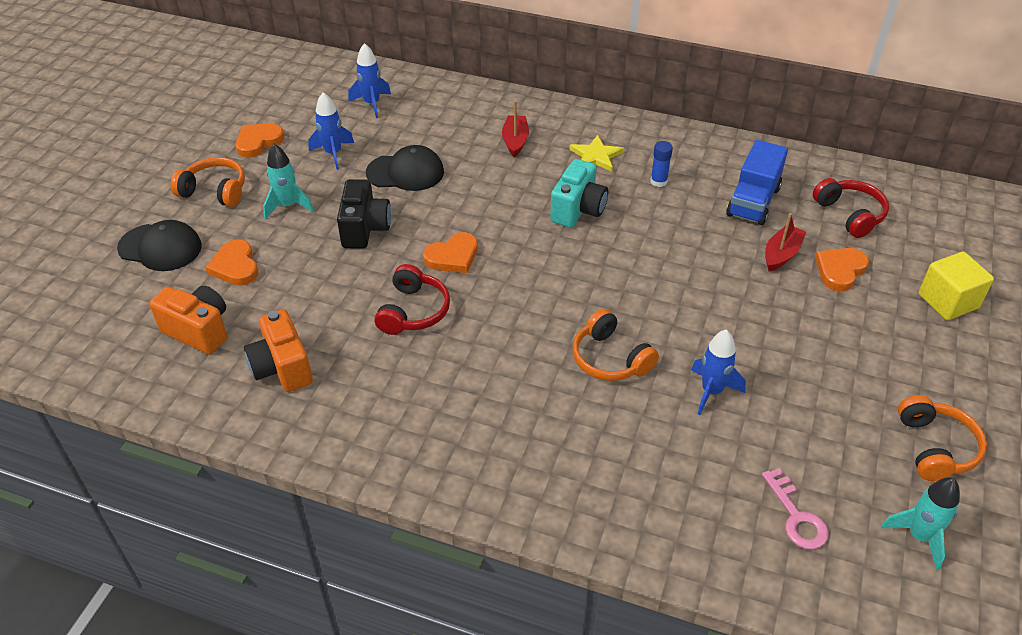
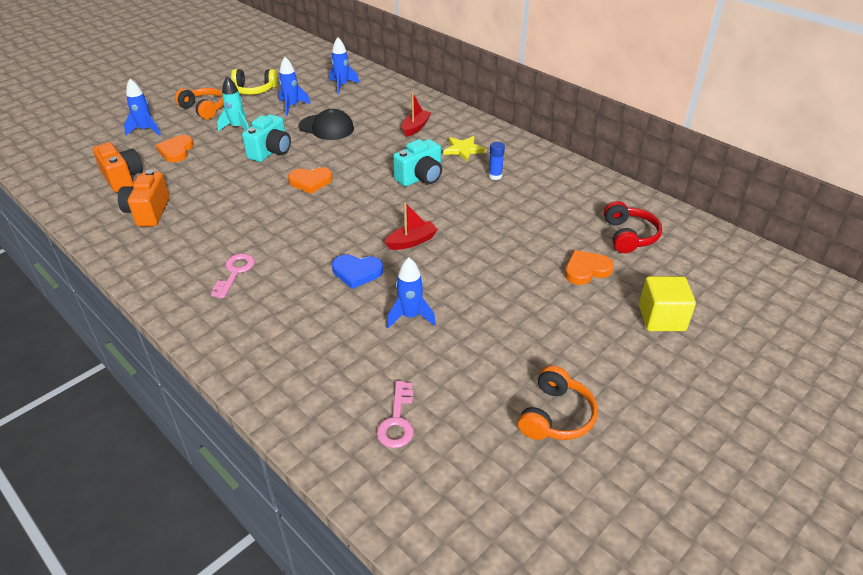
camera: 25 degrees right, 5 degrees down
black cap [117,220,202,271] -> blue rocket [124,79,161,136]
orange heart [235,124,284,158] -> yellow headphones [231,69,278,95]
black camera [337,179,391,249] -> turquoise camera [242,114,291,162]
red headphones [375,264,450,335] -> none
orange headphones [572,309,659,381] -> blue heart [332,254,383,289]
blue truck [726,140,788,225] -> none
red boat [765,213,806,271] -> red boat moved to [385,202,438,250]
turquoise rocket [881,477,960,570] -> none
none -> pink key [211,253,255,298]

